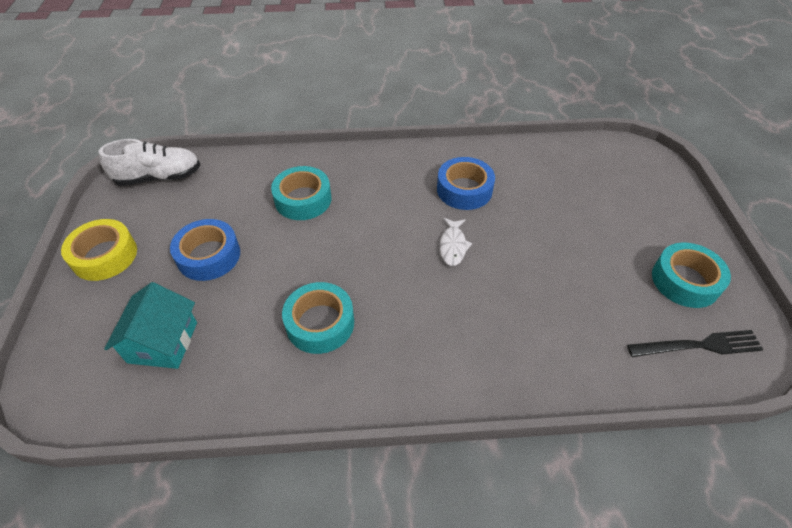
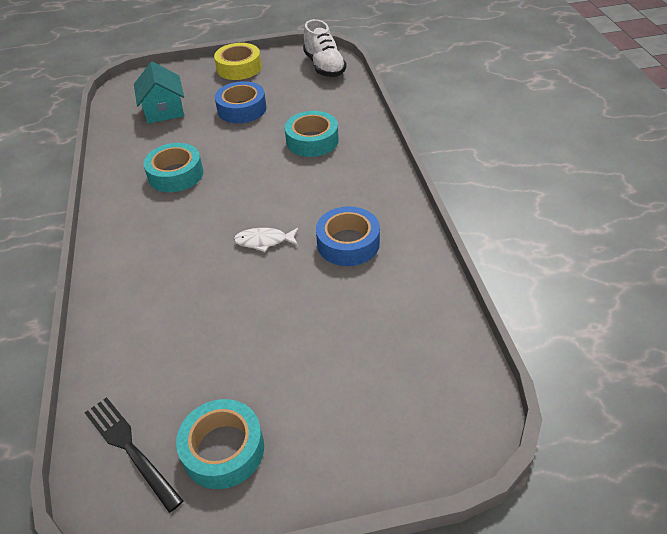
camera: 85 degrees right, 5 degrees down
turquoise house [104,282,197,369] -> turquoise house turned 75 degrees clockwise [134,62,184,124]
black fork [627,330,764,357] -> black fork turned 150 degrees clockwise [85,397,184,513]

